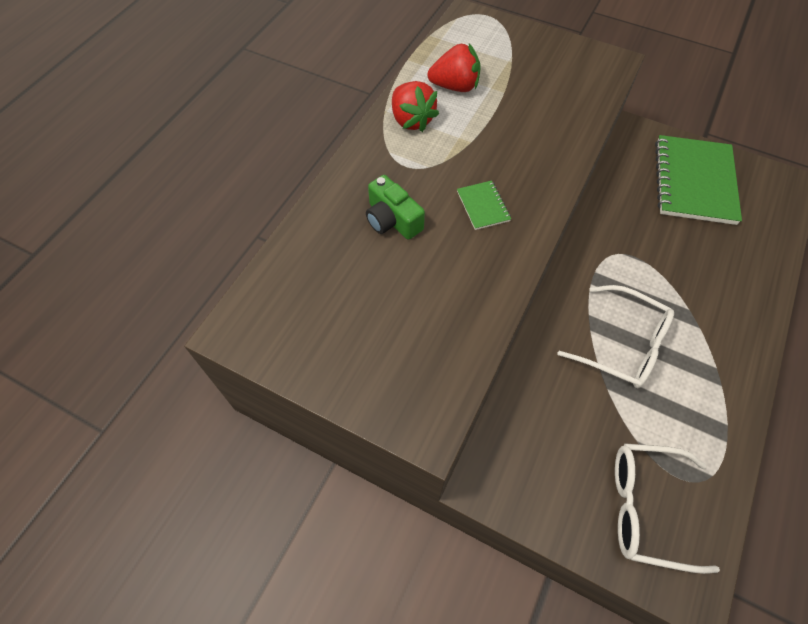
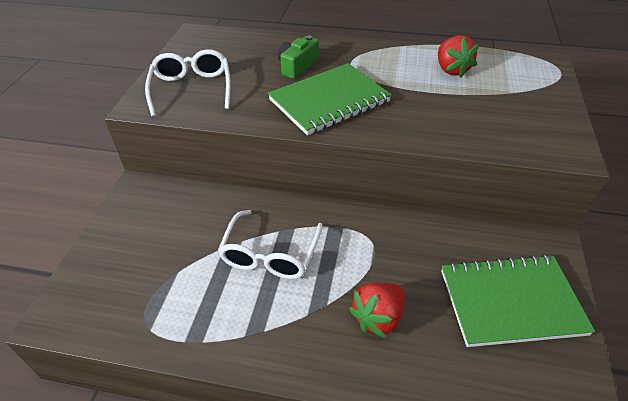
camera: 75 degrees right, 15 degrees down
red strawberry [392,81,439,132] -> red strawberry moved to [349,282,405,338]
green notebook [457,181,511,230] -> green notebook [268,63,392,135], size x2.36
white glasses [615,443,720,574] -> white glasses moved to [145,49,231,117]

